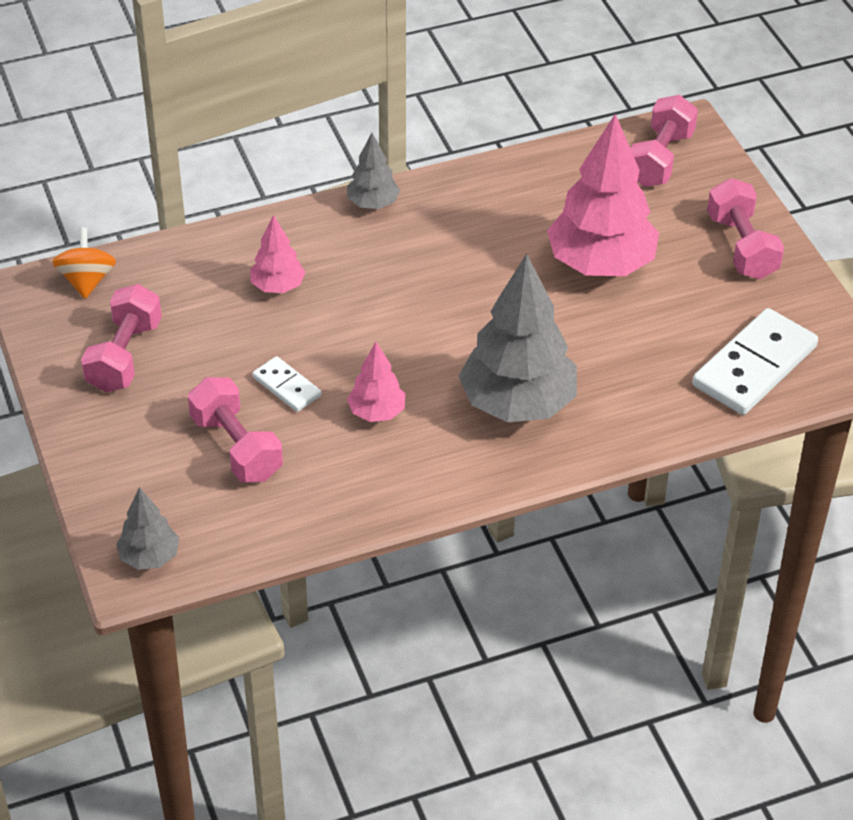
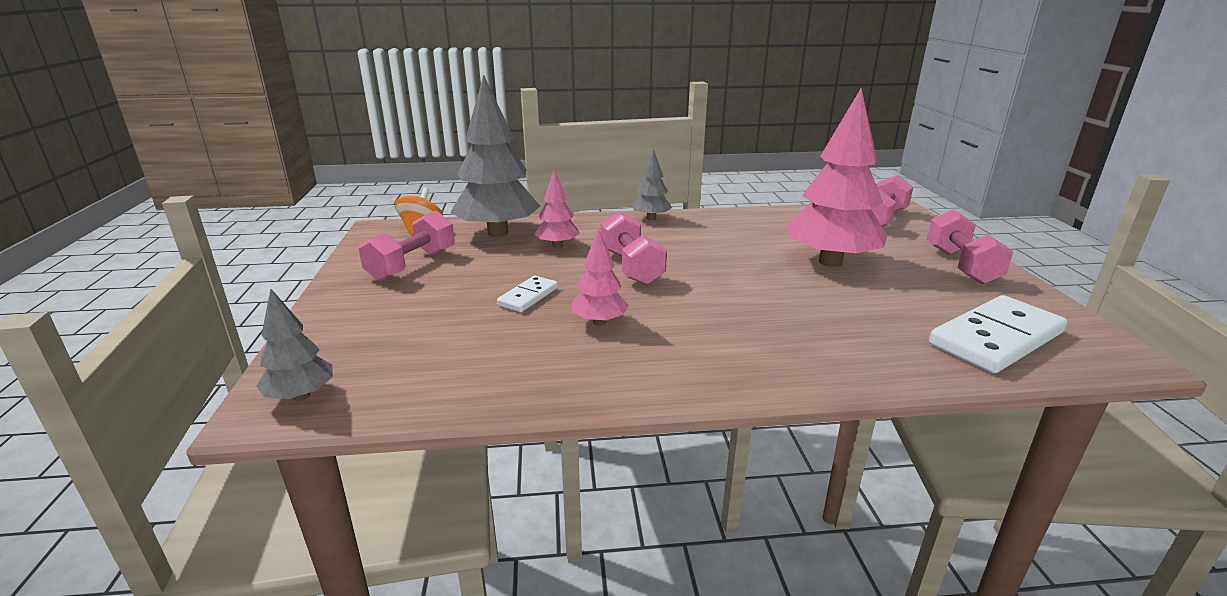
camera: 15 degrees right, 20 degrees down
pink dumbbell [188,377,283,482] -> pink dumbbell moved to [600,211,667,285]
white domino [252,356,321,412] -> white domino turned 60 degrees clockwise [497,276,558,312]
grey tree [459,254,577,422] -> grey tree moved to [450,75,540,237]

